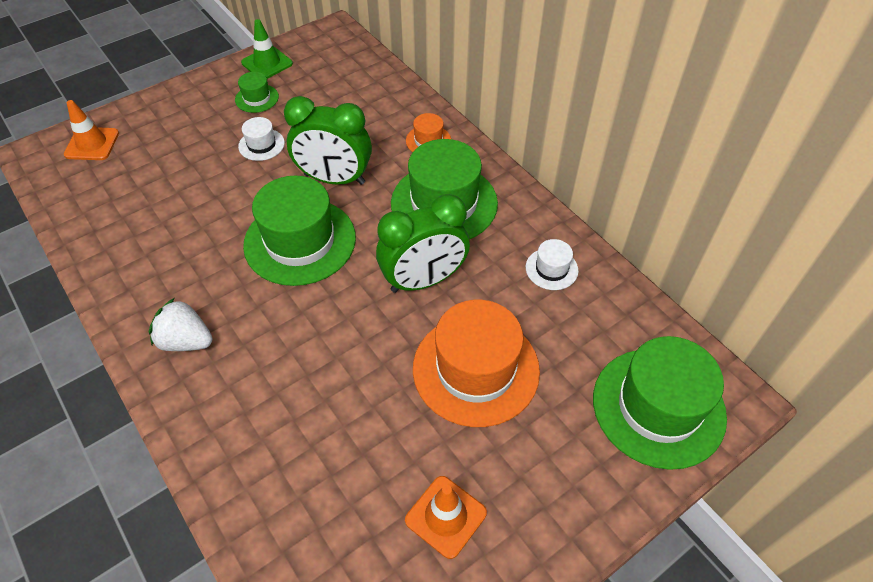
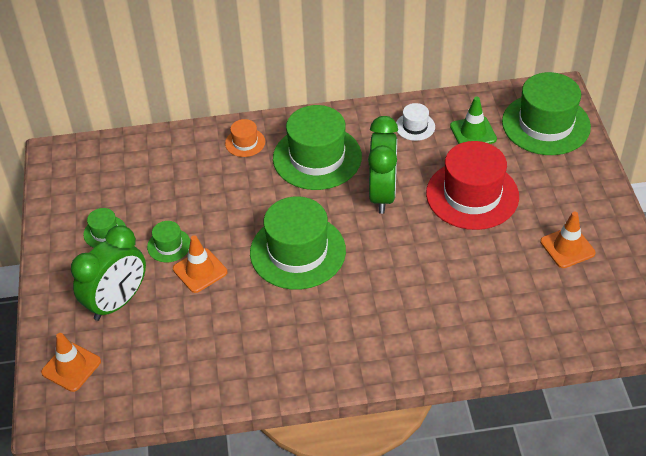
camera: 60 degrees left, 5 degrees down
white strawberry [149,298,213,351] -> none
white hat [238,117,285,161] -> green hat [147,221,190,262]
green traffic cone [241,19,293,79] -> green traffic cone moved to [450,97,497,144]
green clock [284,96,372,185] -> green clock moved to [71,225,146,321]
orange hat [413,300,540,427] -> red hat [426,141,519,230]
none -> orange traffic cone [173,235,227,293]

